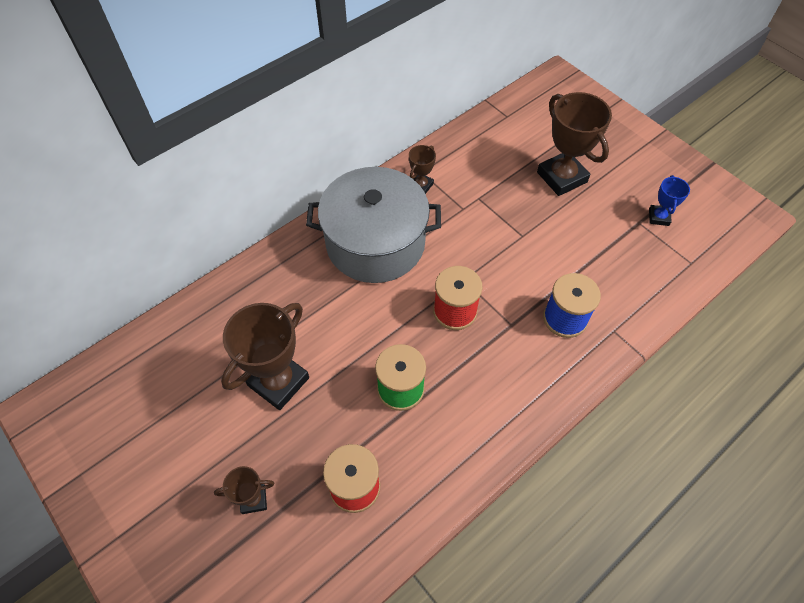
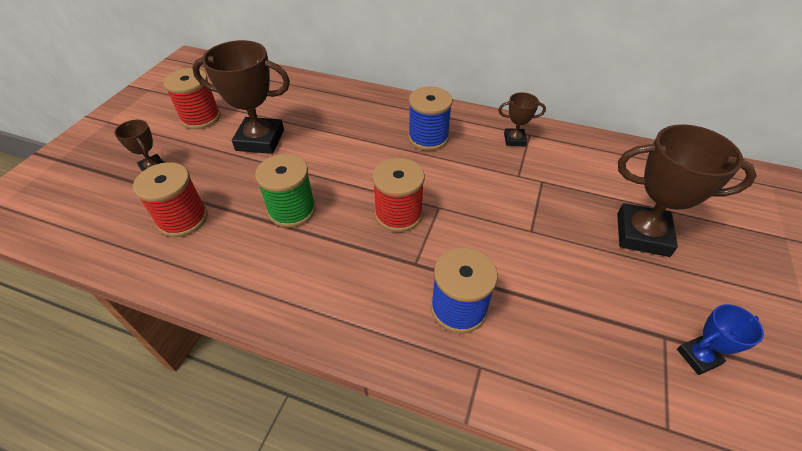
camera: 60 degrees right, 10 degrees down
grey pot [306,167,441,283] -> blue spool [408,87,453,151]
brown trophy [537,92,612,196] -> brown trophy turned 75 degrees clockwise [617,124,757,257]
none -> red spool [163,68,221,129]

